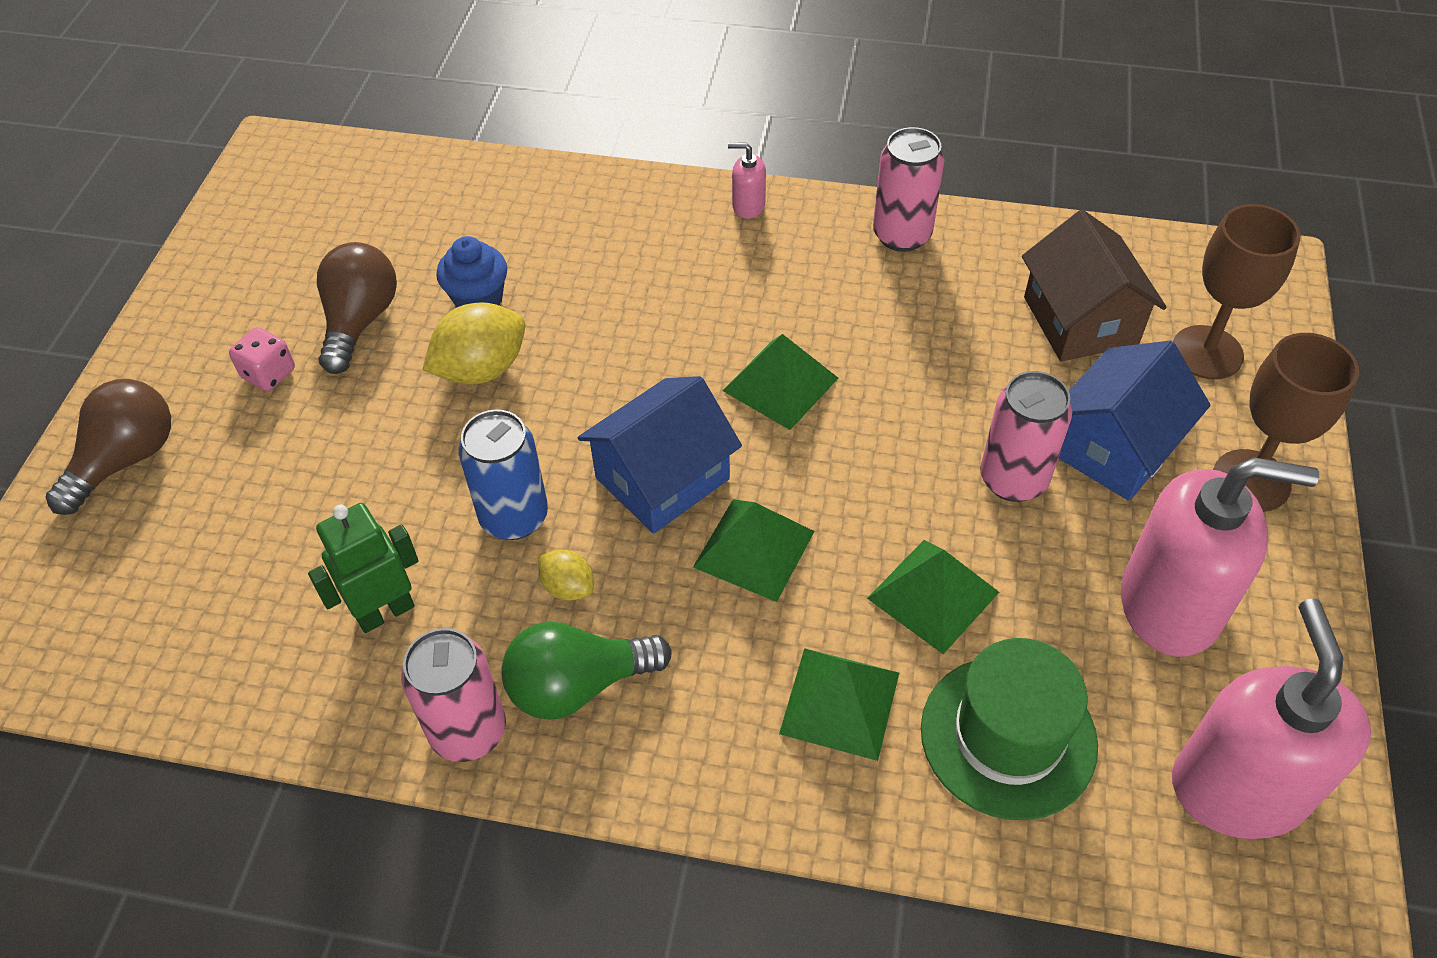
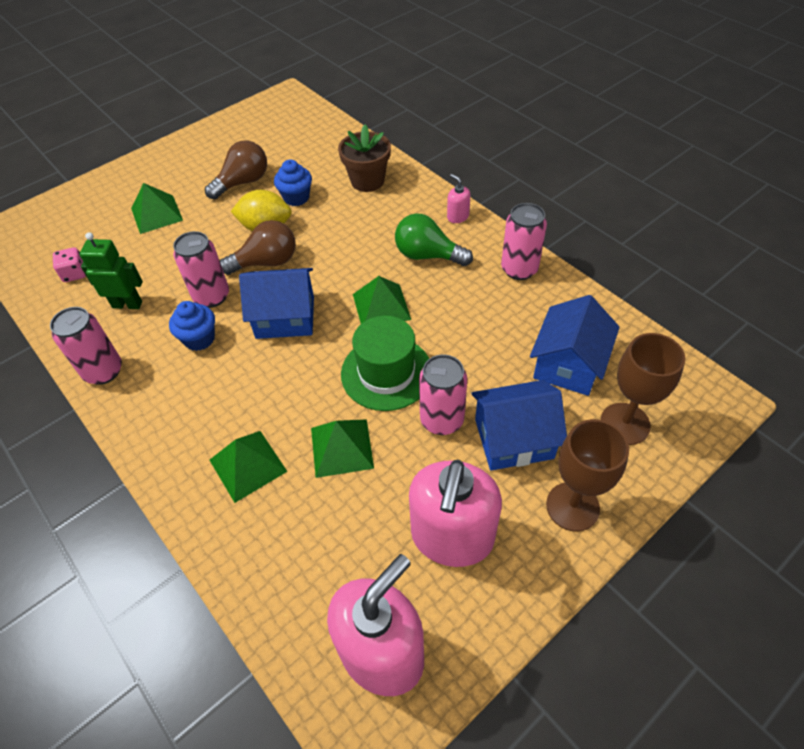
camera: 40 degrees right, 0 degrees up
brown light bulb [46,379,171,515] -> brown light bulb moved to [220,220,296,275]
pink dice [229,327,295,391] -> pink dice moved to [53,247,86,282]
blue can [458,410,548,540] -> pink can [173,231,229,308]
green light bulb [501,622,672,720] -> green light bulb moved to [395,213,473,266]
yellow lemon [538,549,594,601] -> blue cupcake [169,301,215,351]
green pyramid [693,499,815,602] -> green pyramid moved to [131,183,183,234]
green hat [921,638,1098,820] -> green hat moved to [341,316,429,411]
brown house [1022,210,1167,362] -> blue house [530,295,620,396]
pink soap dispenser [1121,458,1319,657] -> pink soap dispenser turned 60 degrees clockwise [409,460,502,567]
none -> brown flower pot [338,125,391,192]

